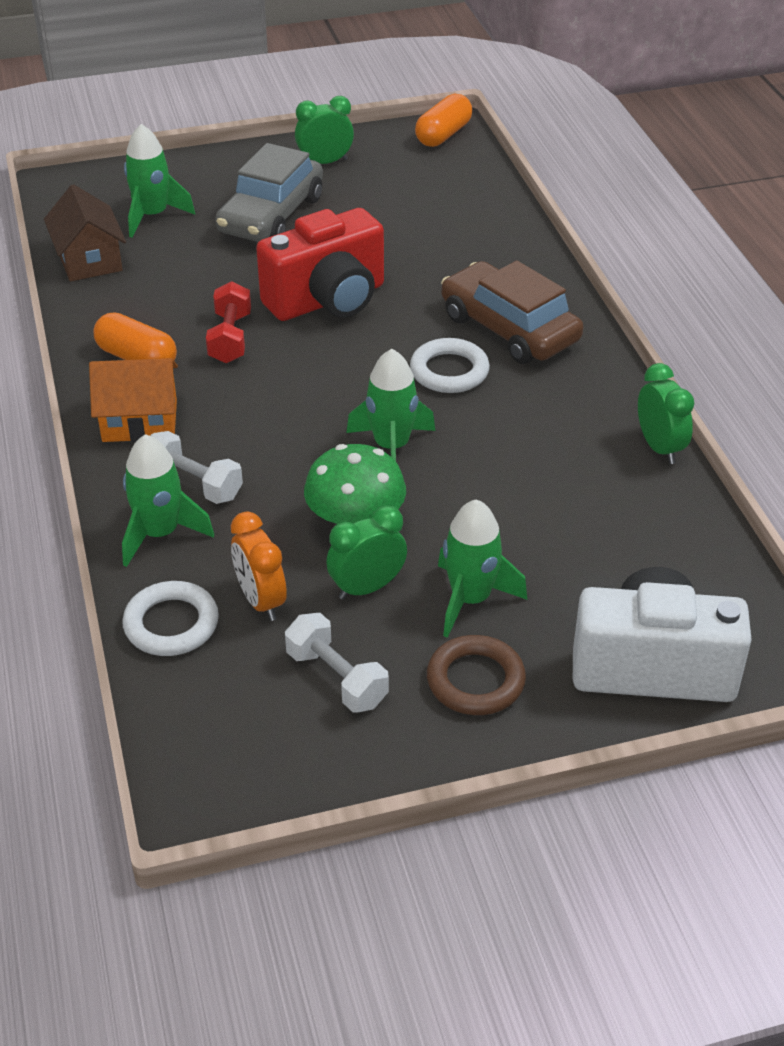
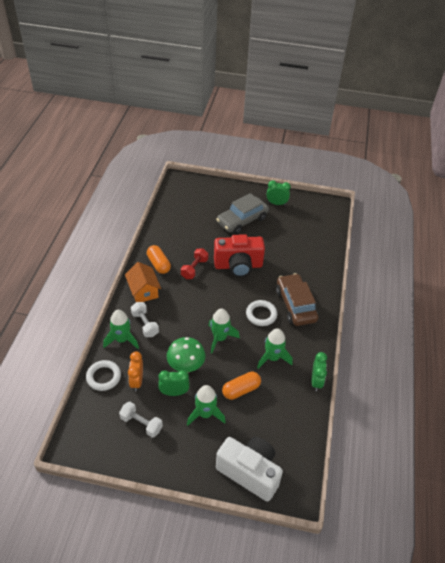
camera: 25 degrees right, 5 degrees up
brown house [44,184,126,281] -> none
orange house [89,358,178,442] -> orange house turned 45 degrees clockwise [125,262,161,302]
green rocket [124,124,195,237] -> green rocket moved to [257,328,292,369]
white dumbbell [285,613,389,713] -> white dumbbell turned 45 degrees counterclockwise [119,402,163,438]
orange capsule [415,94,472,147] -> orange capsule moved to [222,371,261,400]
brown ring [427,635,526,715] -> none

